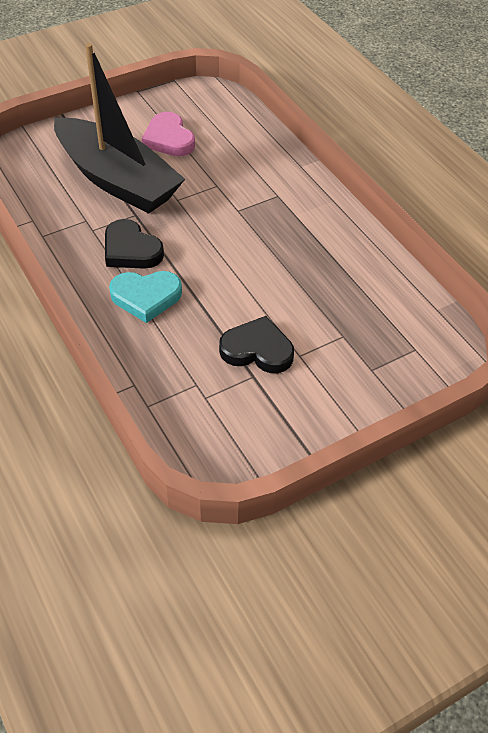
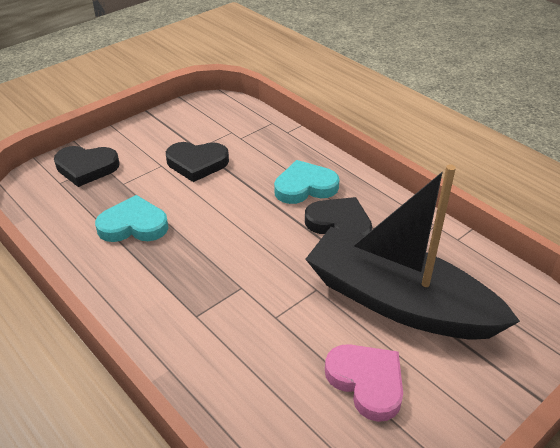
camera: 170 degrees right, 10 degrees down
none -> black heart [54,146,119,187]
none -> turquoise heart [95,195,168,242]

